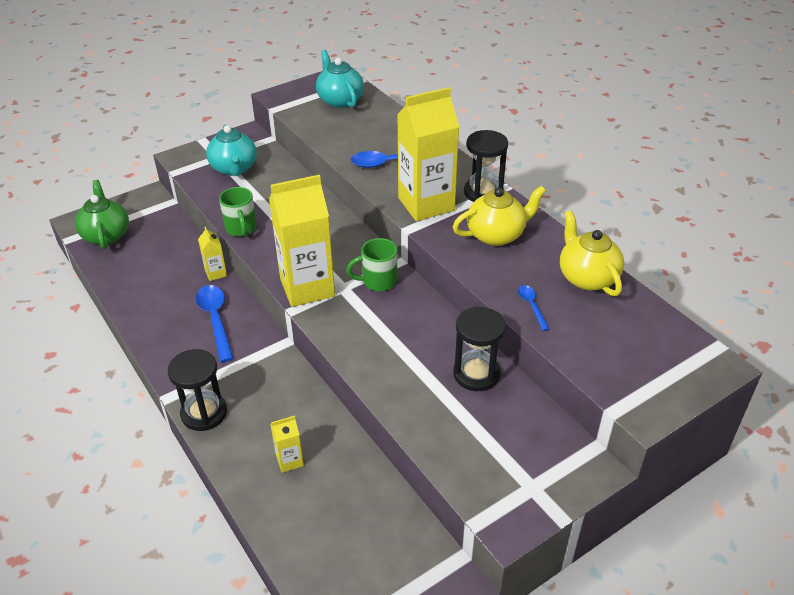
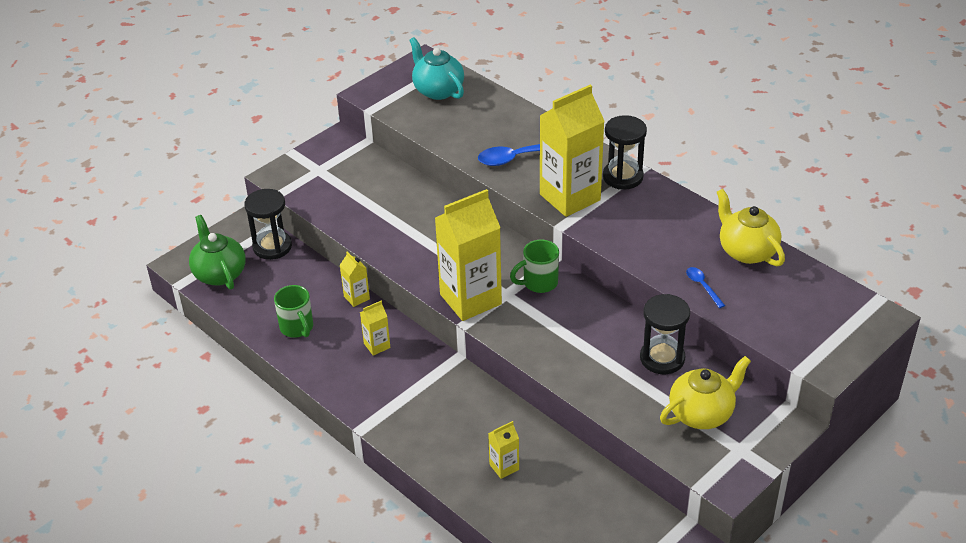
camera: 10 degrees left, 0 degrees up
black hourglass [168,349,227,431] -> black hourglass moved to [245,189,292,260]
blue spoon [196,285,234,362] -> yellow carton [360,301,391,356]
turquoise teapot [206,125,257,176] -> none
green mug [219,187,257,237] -> green mug moved to [274,285,313,338]
yellow teapot [453,186,546,246] -> yellow teapot moved to [660,356,751,429]

